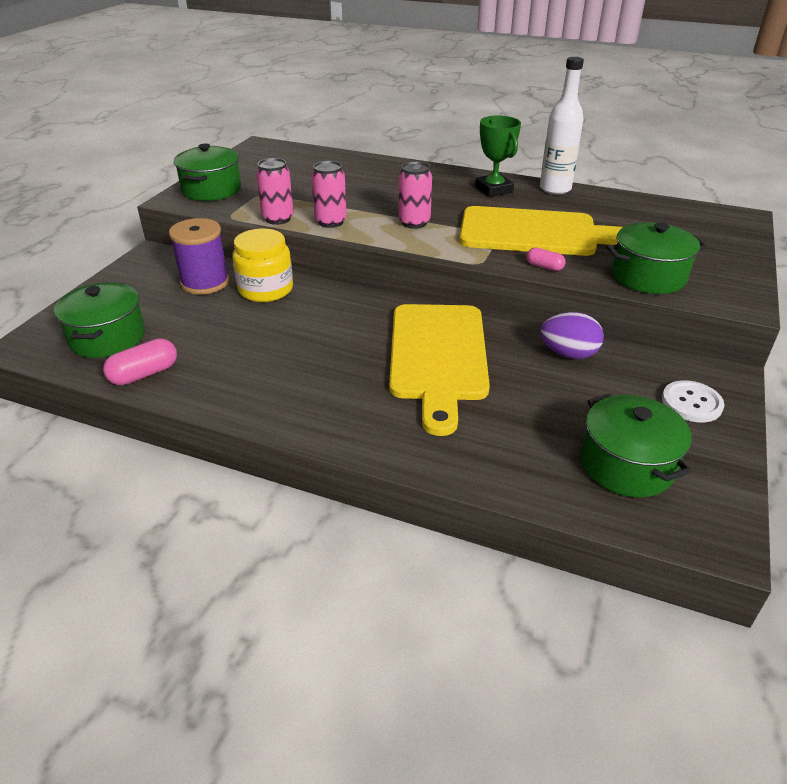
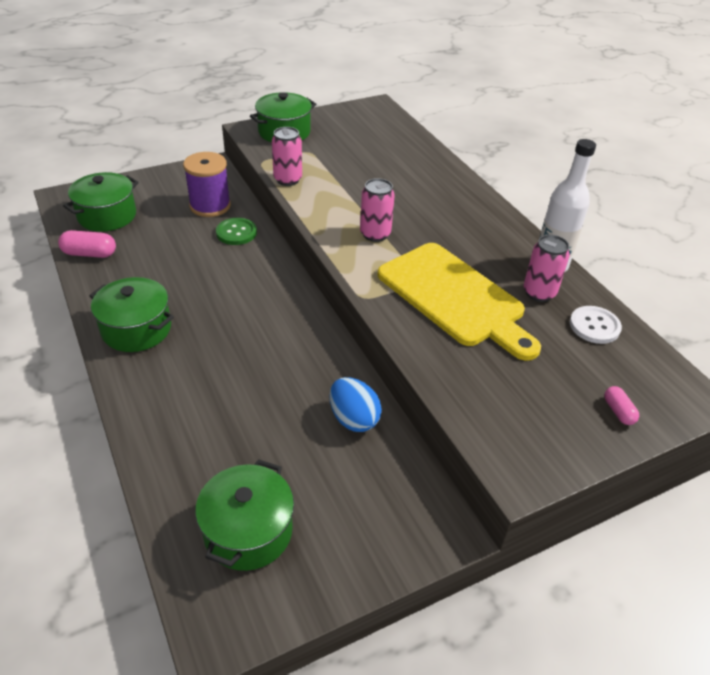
camera: 40 degrees right, 5 degrees up
yellow jar [232,229,293,302] -> green button [216,218,257,245]
pink can [311,161,347,228] -> pink can moved to [524,235,570,302]
yellow cutting board [389,304,490,436] -> none
green trophy [475,115,521,197] -> none
pink capsule [527,248,566,271] -> pink capsule moved to [604,386,639,425]
purple egg [540,312,604,359] -> blue egg [329,377,382,432]
green pot [606,222,707,294] -> green pot moved to [89,277,174,352]
white button [662,380,724,422] -> white button moved to [570,306,622,344]

